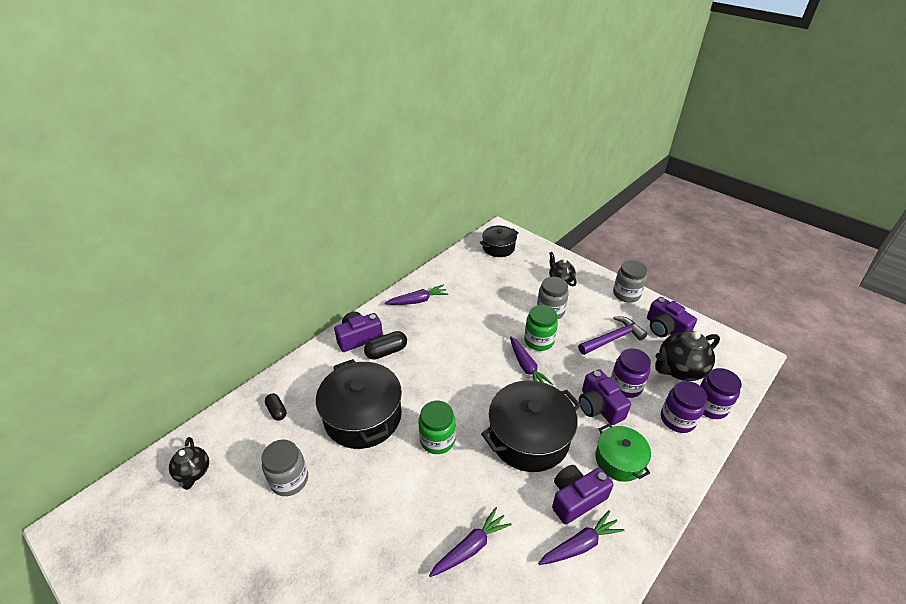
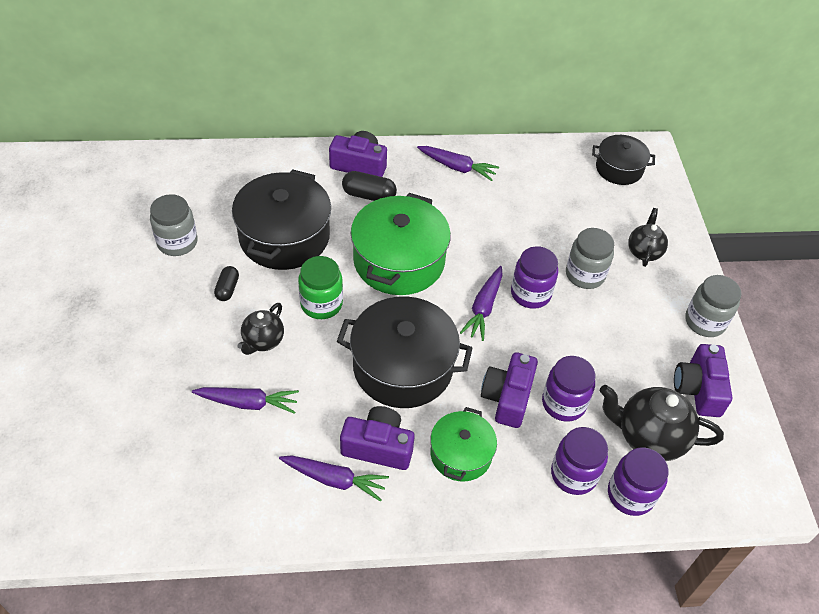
camera: 40 degrees right, 10 degrees up
black teapot [169,437,209,490] -> black teapot moved to [237,303,284,355]
black capsule [265,394,287,421] -> black capsule moved to [214,266,239,301]
green jar [524,305,558,351] -> purple jar [511,246,558,309]
purple hammer [578,316,647,355] -> none
none -> green pot [351,193,451,295]

